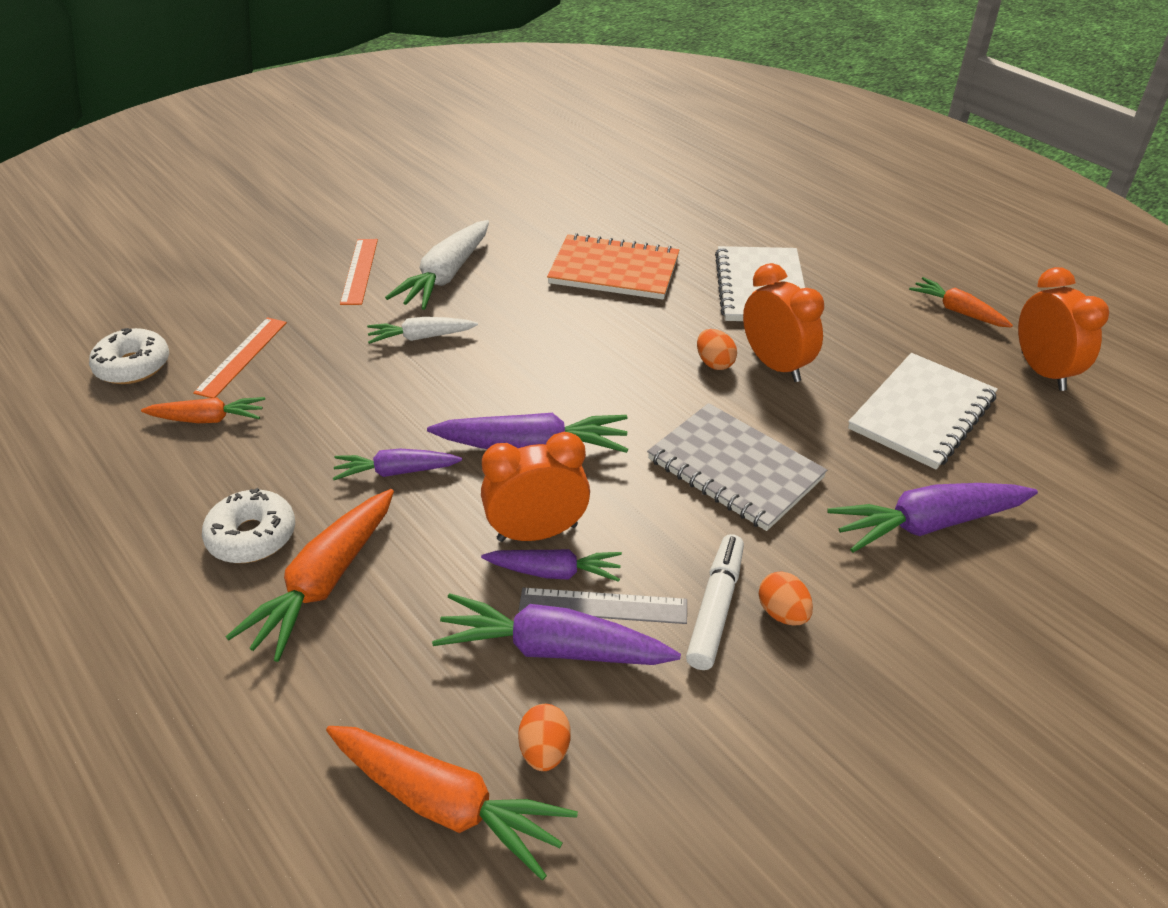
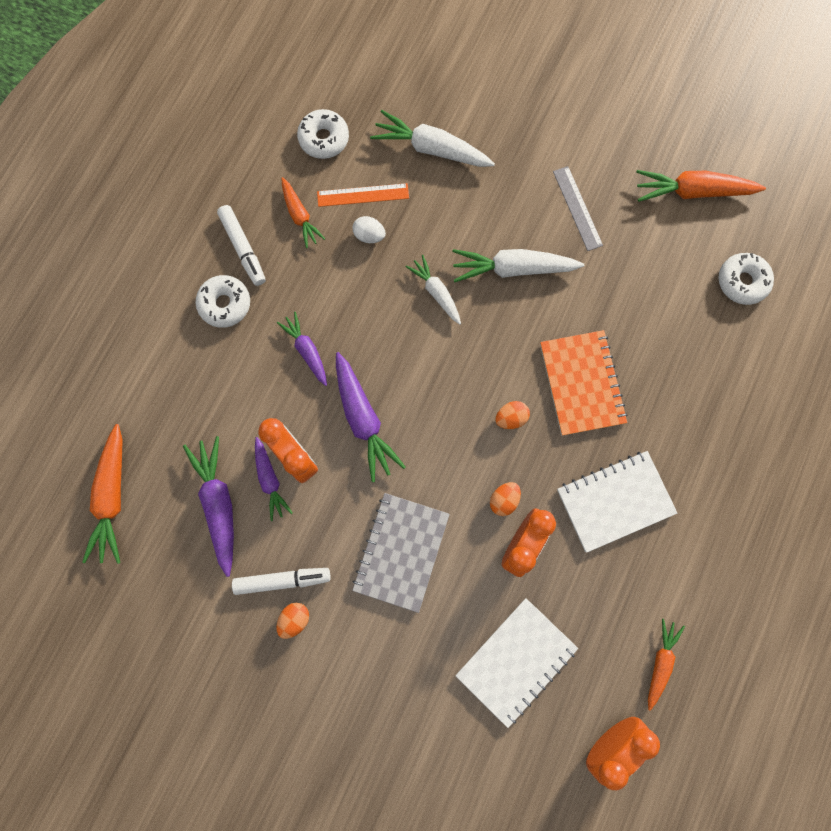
camera: 65 degrees right, 35 degrees up
orange carrot [226,489,394,662] -> orange carrot moved to [636,170,766,202]
orange ruler [340,239,378,305] -> none
grey ruler [518,588,687,624] -> grey ruler moved to [553,166,603,251]
orange egg [518,704,571,771] -> orange egg moved to [495,401,530,429]
purple carrot [827,483,1038,553] -> none
white notebook [848,353,998,469] -> white notebook turned 60 degrees counterclockwise [456,598,578,728]
none -> white marker [217,205,266,286]
none -> white egg [353,216,386,243]
none -> white carrot [370,110,495,167]
none -> white donut [718,253,774,305]

